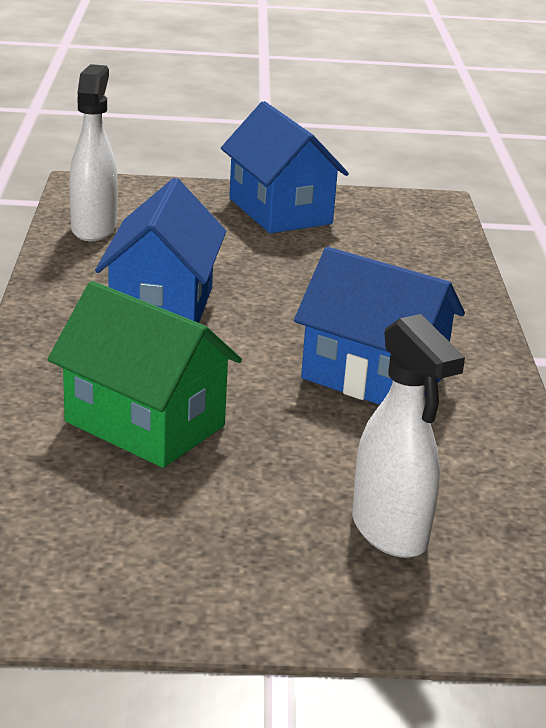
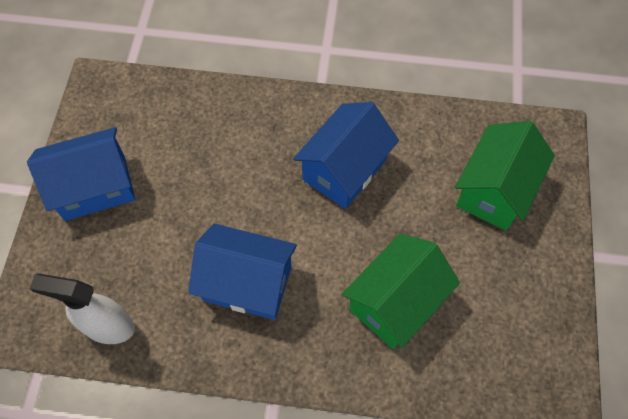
camera: 80 degrees left, 35 degrees up
white spray bottle [352,314,465,558] -> green house [455,121,555,231]

